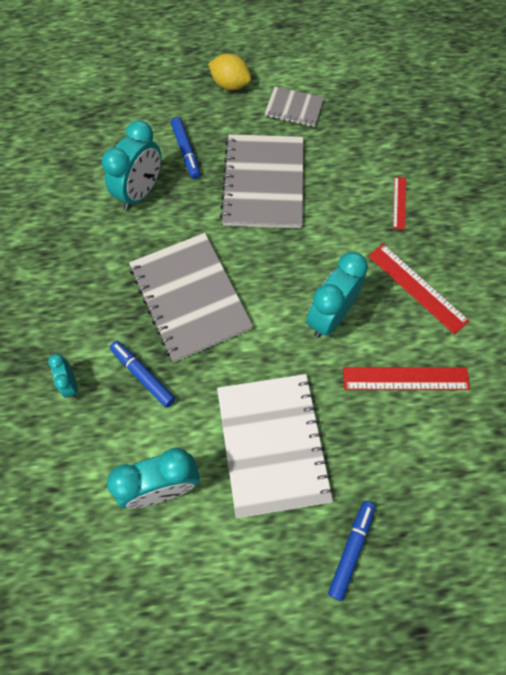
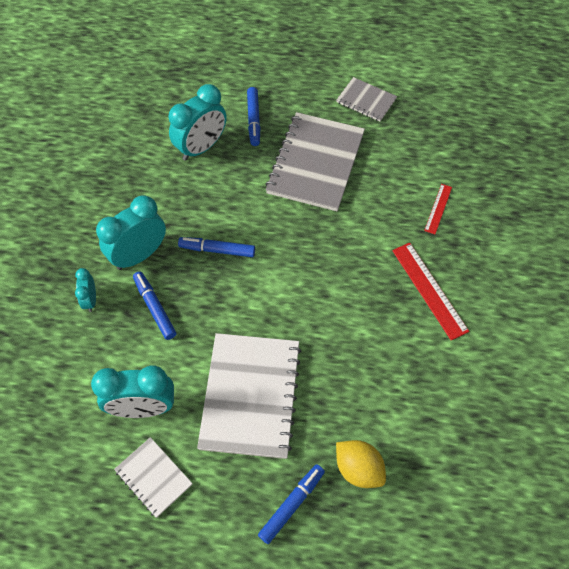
camera: 15 degrees right, 5 degrees down
grey notebook [129,233,253,362] -> blue marker [178,237,255,257]
yellow lemon [208,53,251,90] -> yellow lemon moved to [336,440,386,488]
turquoise clock [306,252,368,338] -> turquoise clock moved to [96,195,166,270]
red ruler [343,367,470,390] -> none
none -> white notebook [114,437,193,518]

